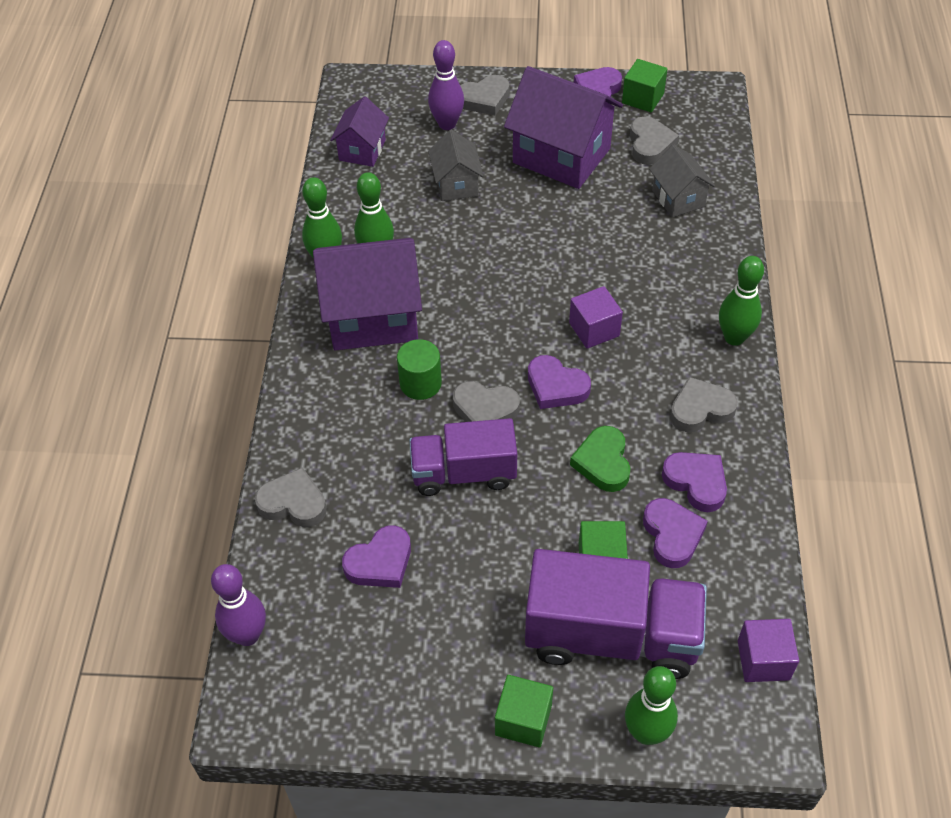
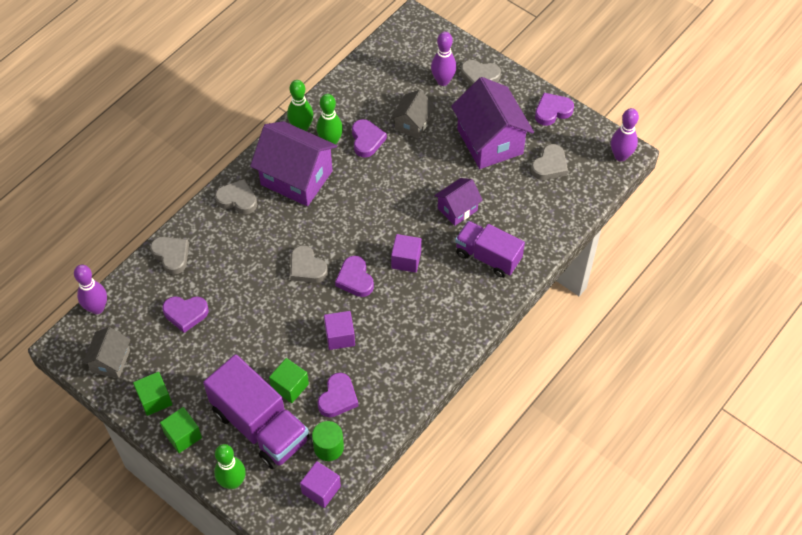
camera: 35 degrees right, 5 degrees up
purple house [330,96,389,167] -> purple house moved to [434,178,483,226]
green cylinder [397,339,442,400] -> green cylinder moved to [312,421,344,461]
purple truck [409,418,517,496] -> purple truck moved to [455,221,525,278]
green heart [570,426,630,492] -> purple cube [324,311,355,350]
green cube [622,59,667,113] -> green cube moved to [133,372,173,416]
grey house [649,144,715,218] -> grey house moved to [83,327,131,379]
purple heart [662,452,727,512] -> purple heart moved to [352,119,387,157]
grey heart [670,377,738,432] -> grey heart moved to [215,179,257,214]
green bowling pin [719,256,764,346] -> none
none -> purple bowling pin [611,108,639,162]

